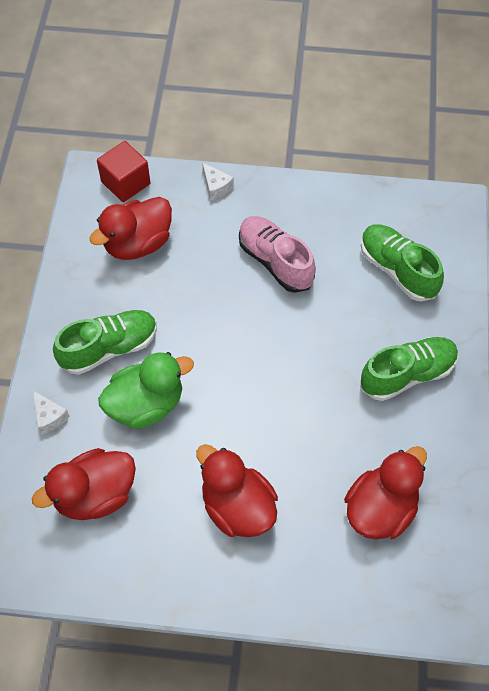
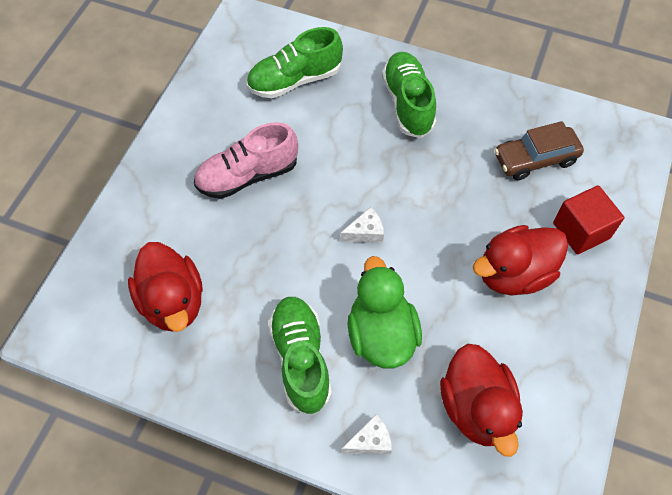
camera: 75 degrees left, 0 degrees up
red cube [97,141,150,202] -> red cube moved to [553,185,624,255]
white cheese [202,162,234,200] -> white cheese moved to [340,207,384,243]
red duck [344,446,427,540] -> brown car [494,121,584,180]

